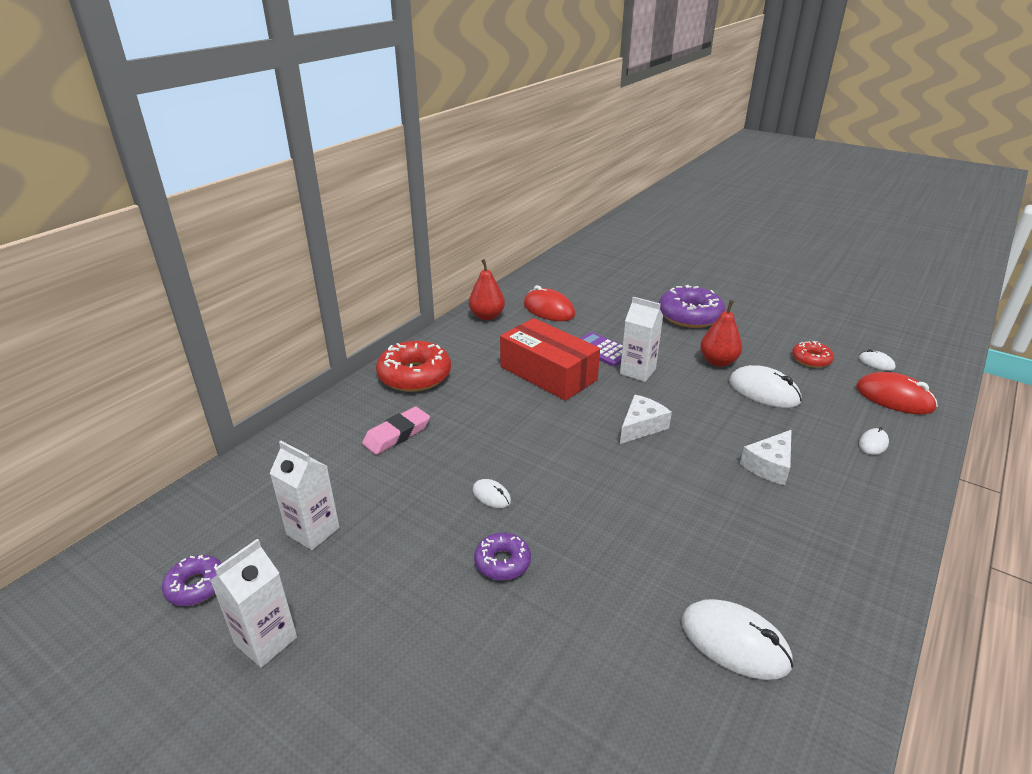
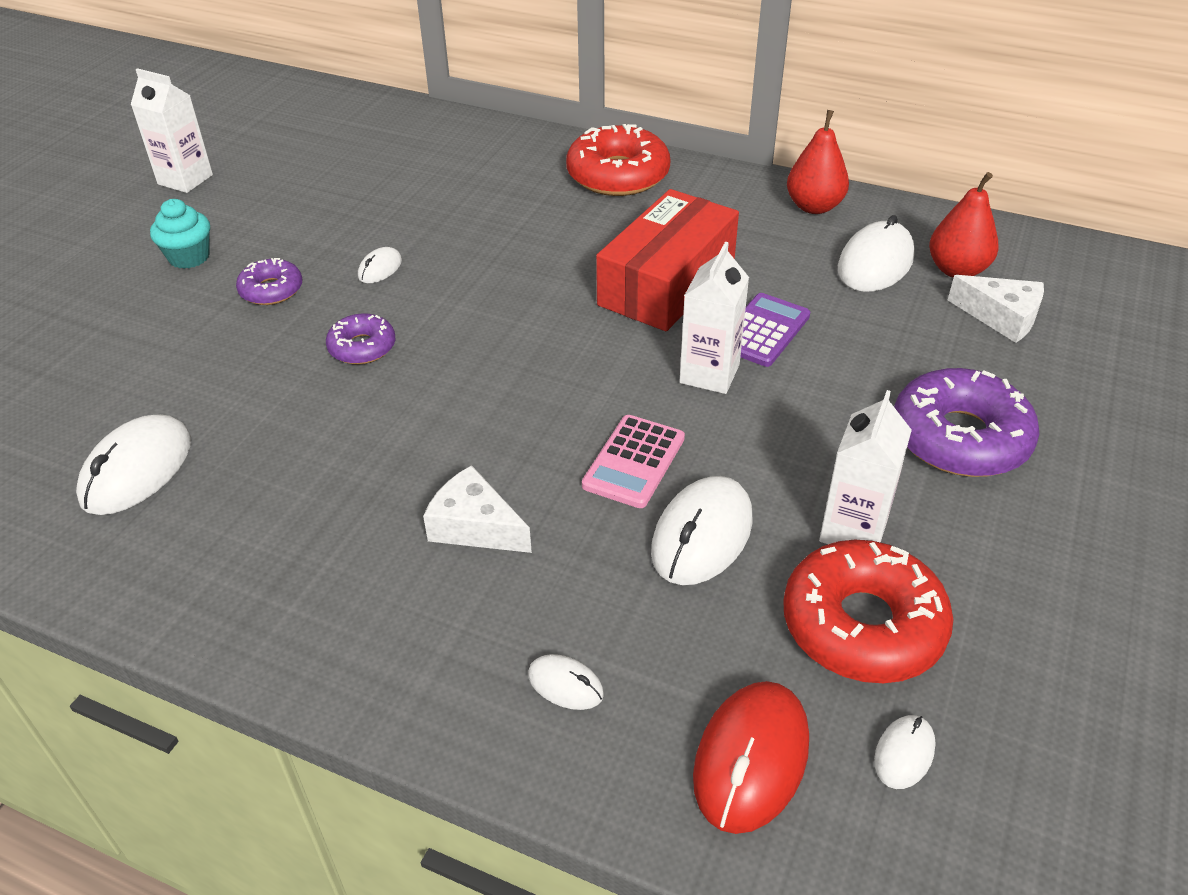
camera: 80 degrees right, 10 degrees up
purple donut [162,555,222,606] -> purple donut moved to [326,313,395,364]
white carton [270,441,339,550] -> white carton moved to [819,390,912,544]
pink eraser [362,406,430,455] -> none
red mouse [524,285,575,321] -> white mouse [838,215,915,292]
white cheese [620,395,672,444] -> white cheese moved to [948,275,1044,343]
red pear [700,300,742,367] -> red pear moved to [929,172,999,278]
red donut [792,341,834,368] -> red donut [783,540,953,683], size x1.84
none -> turquoise cupcake [150,199,210,269]
none -> pink calculator [582,415,685,508]

